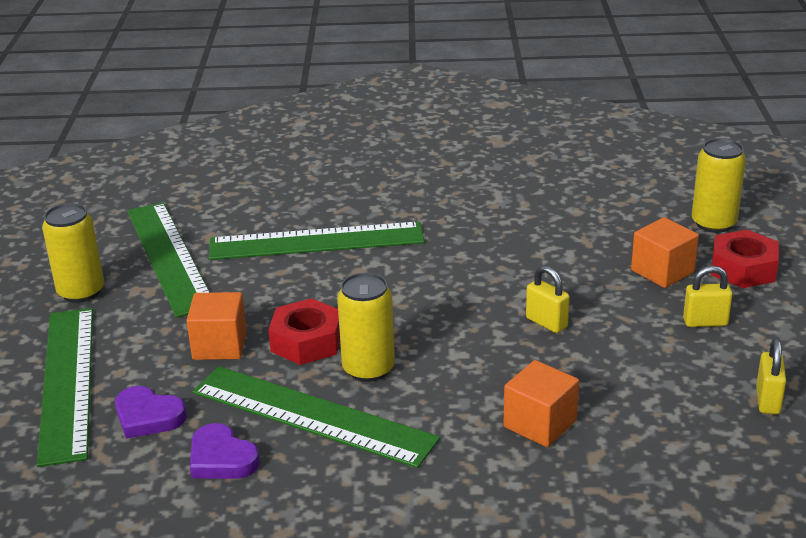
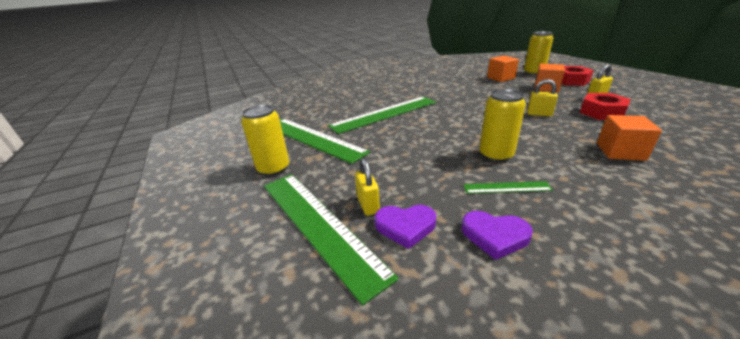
camera: 25 degrees left, 0 degrees up
orange cube [186,292,247,360] -> orange cube moved to [487,56,519,82]
green ruler [192,366,440,468] -> green ruler [463,181,553,194], size x0.45
red nut [268,298,340,365] -> red nut moved to [580,93,631,120]
yellow padlock [756,338,786,414] -> yellow padlock moved to [355,158,380,216]

